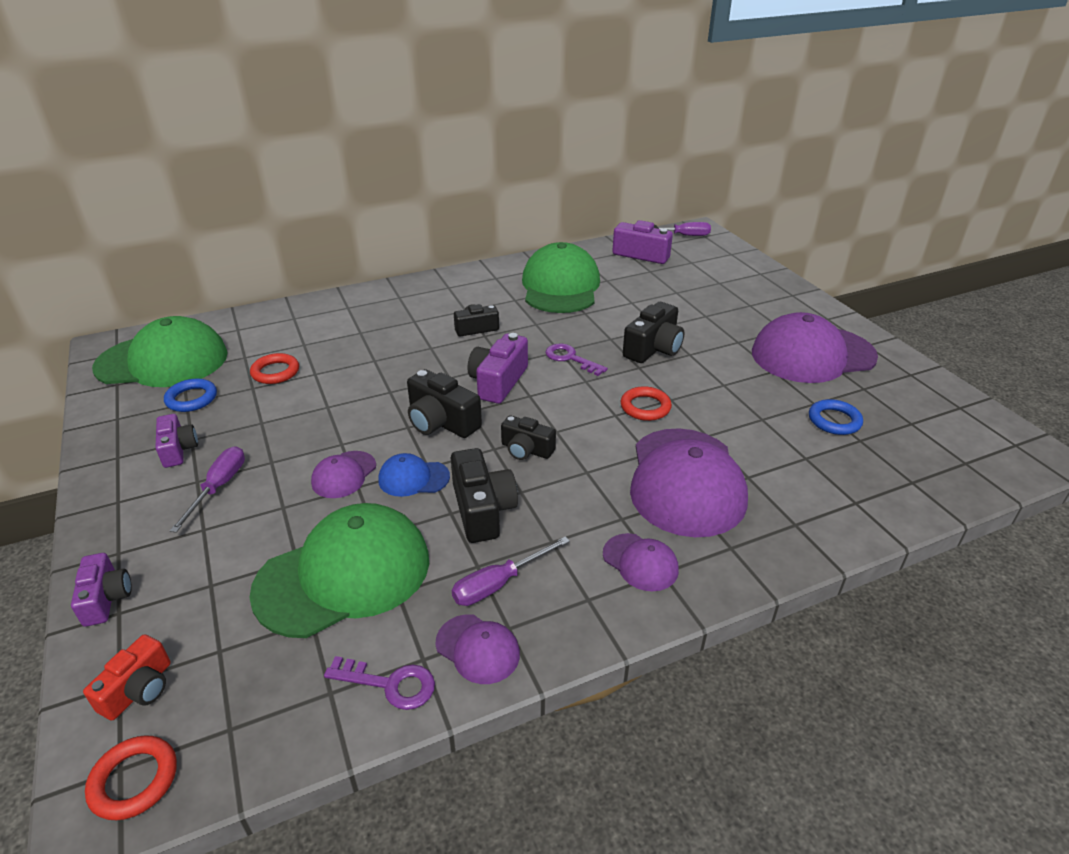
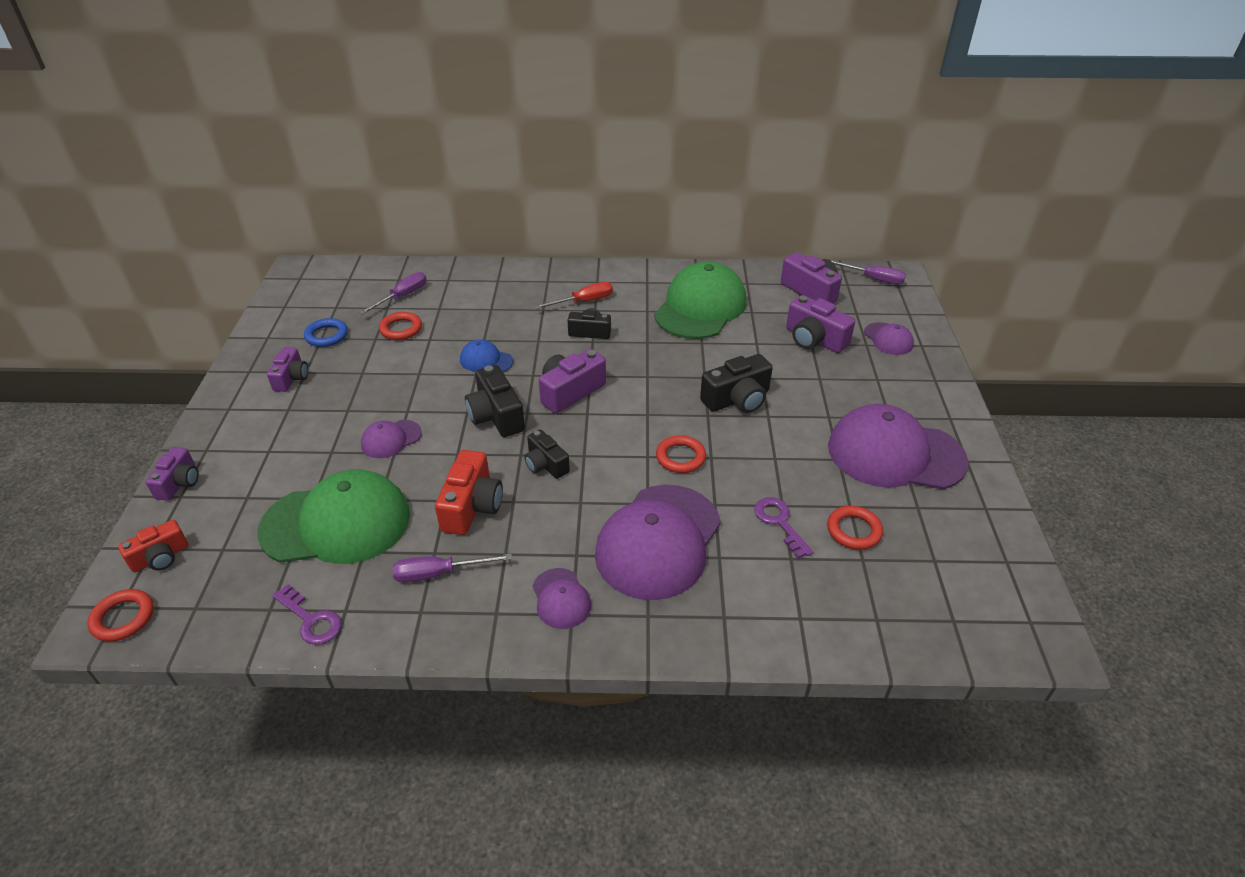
camera: 25 degrees right, 5 degrees up
green cap [92,316,228,387] -> none
purple screwdriver [170,446,245,533] -> purple screwdriver moved to [359,272,427,315]
blue cap [378,453,450,497] -> blue cap moved to [460,339,513,372]
purple cap [435,614,520,684] -> purple cap moved to [864,322,914,355]
black camera [451,448,518,543] -> red camera [435,450,503,535]
purple key [545,344,608,376] -> purple key moved to [754,497,813,558]
blue ring [809,399,863,435] -> red ring [827,506,883,550]
none -> red screwdriver [534,282,613,309]
none -> purple camera [786,295,855,353]

